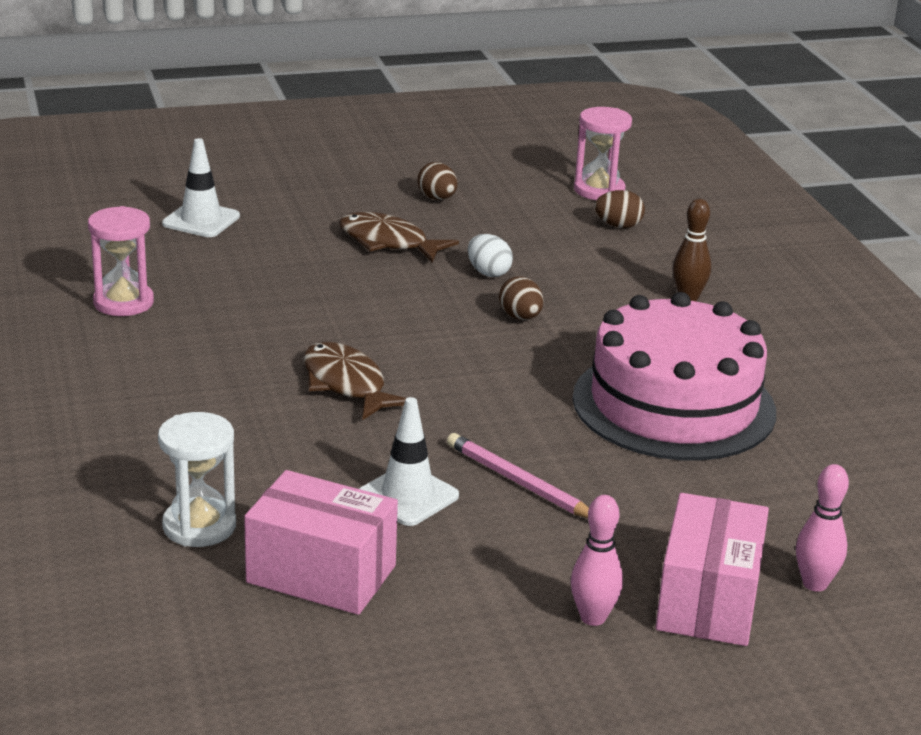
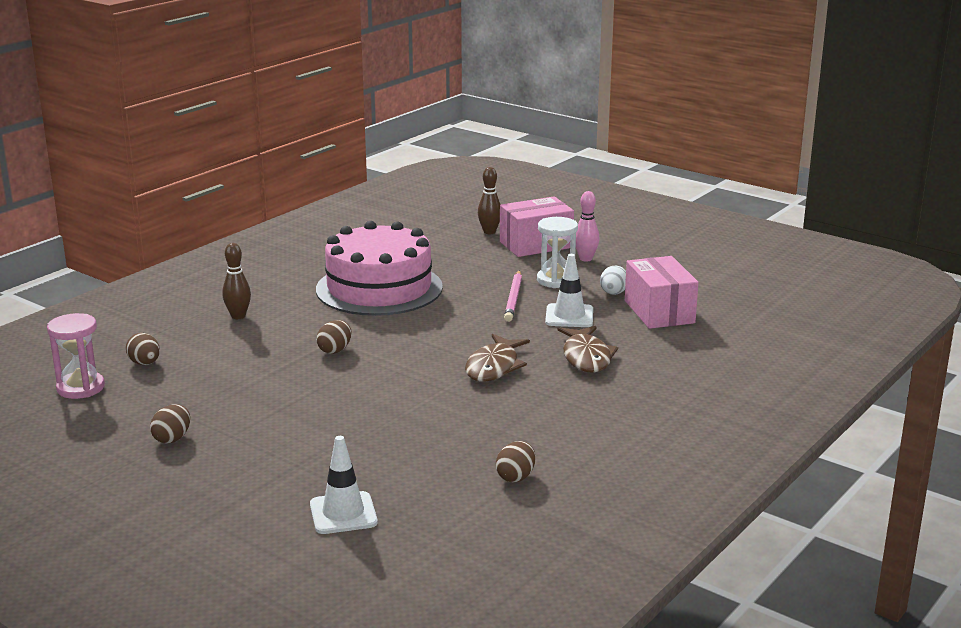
camera: 125 degrees left, 5 degrees down
pink hourglass [88,206,154,316] -> brown egg [496,441,535,482]
white hourglass [158,412,236,547] -> white hourglass moved to [537,217,578,288]
brown fish [339,212,459,262] -> brown fish moved to [557,326,618,373]
white egg [468,234,513,277] -> white egg moved to [600,266,626,295]
pink bowling pin [796,464,849,592] -> brown bowling pin [478,167,501,234]

